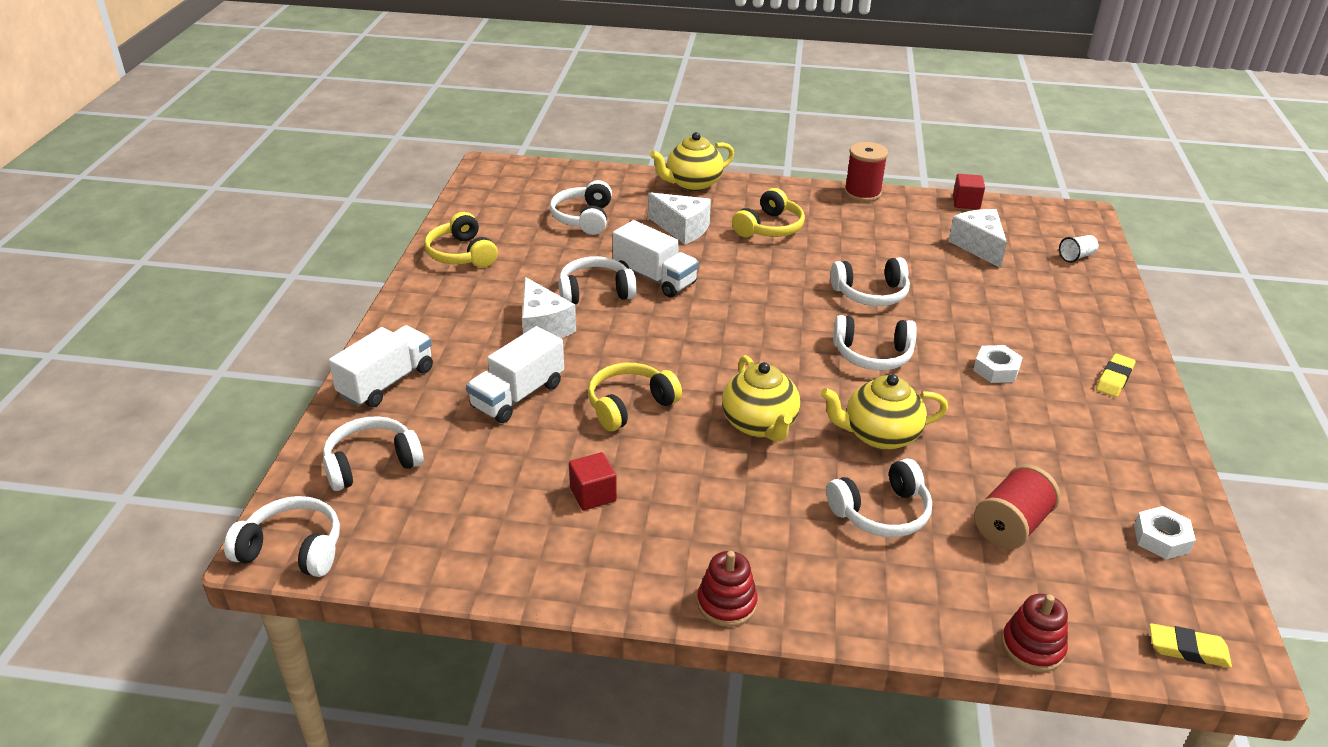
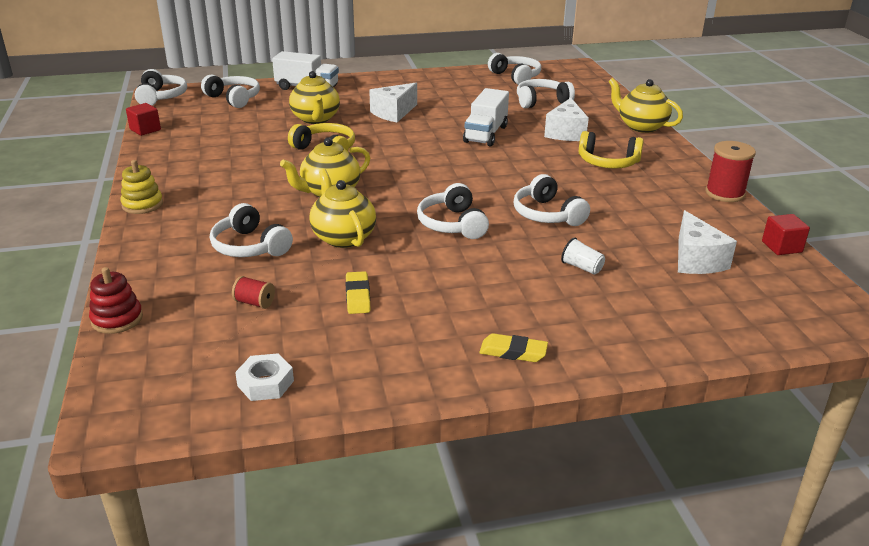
camera: 70 degrees right, 5 degrees down
yellow headphones [424,212,498,268] -> none
white truck [466,326,564,423] -> yellow teapot [289,71,340,124]
white headphones [559,256,637,305] -> white headphones moved to [488,53,541,85]
red cube [569,452,617,511] -> red cube moved to [126,103,161,136]
red stacking toy [697,551,758,627] -> yellow stacking toy [120,160,163,214]
white cheese [948,209,1007,268] -> white cheese turned 120 degrees clockwise [678,210,737,274]
white nut [973,345,1023,383] -> none
red spool [974,465,1060,549] -> red spool [232,276,275,309], size x0.54
white cup [1059,235,1098,263] -> white cup moved to [561,237,605,275]
yellow eraser [1149,623,1232,668] -> yellow eraser moved to [345,271,371,314]

